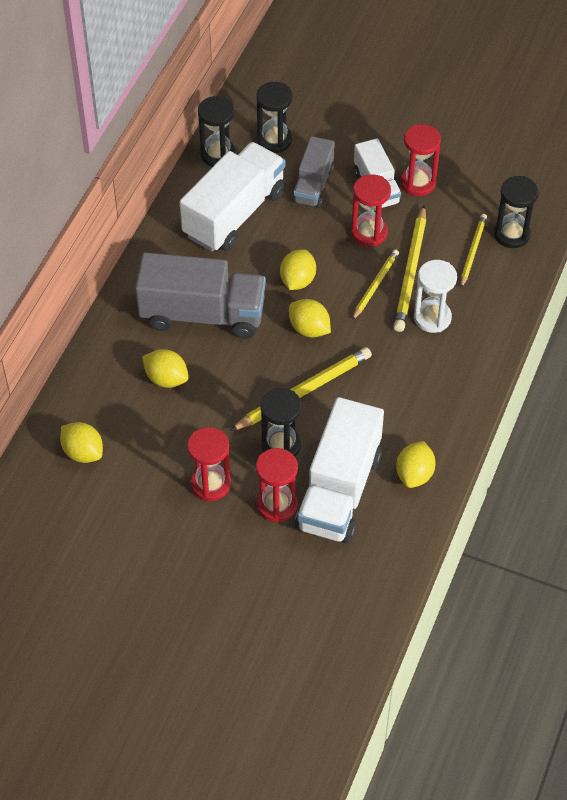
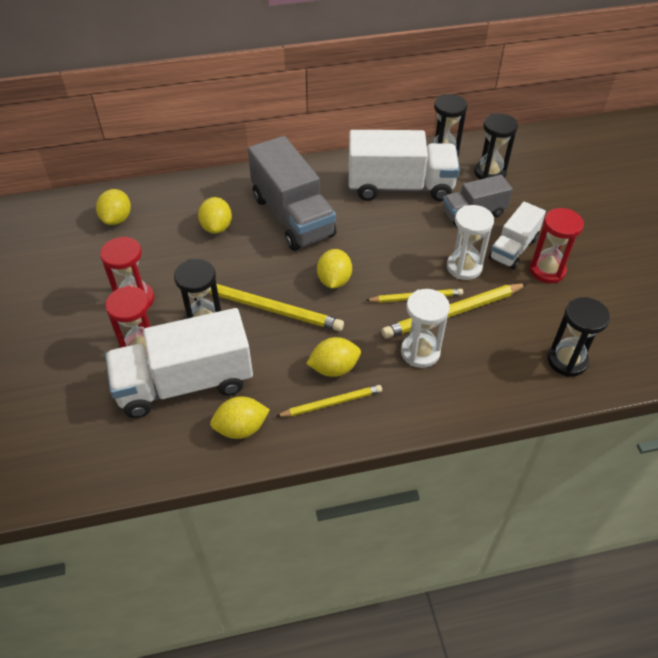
camera: 55 degrees right, 5 degrees down
yellow lemon [280,249,316,290] -> yellow lemon moved to [306,337,361,377]
red hourglass [351,174,391,247] -> white hourglass [447,205,494,280]
yellow pencil [460,214,487,288] -> yellow pencil moved to [276,385,382,417]

